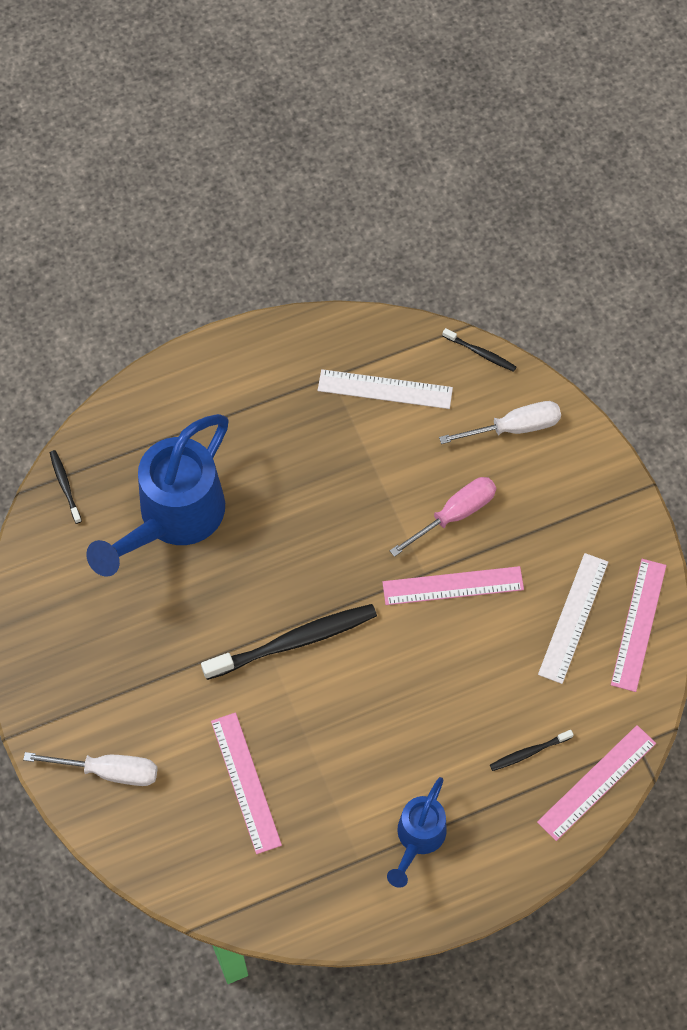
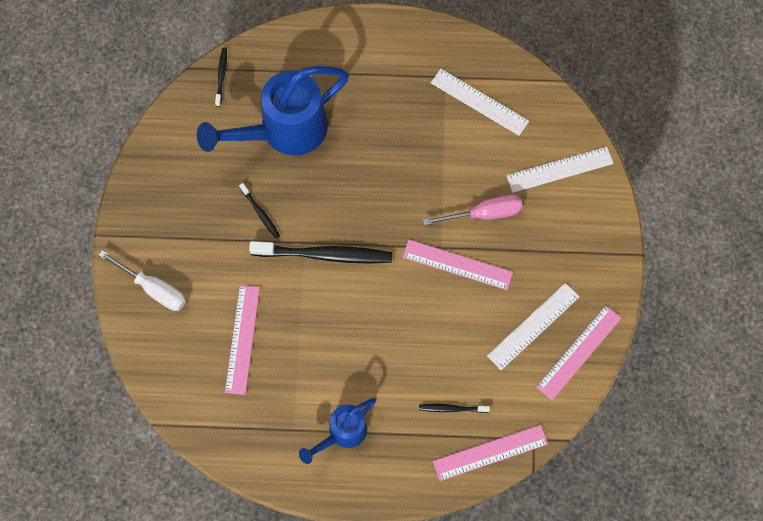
camera: 25 degrees right, 5 degrees up
white screwdriver [439,401,561,444] -> white ruler [506,147,614,193]
black toothbrush [442,328,516,372] -> black toothbrush moved to [239,183,280,238]

